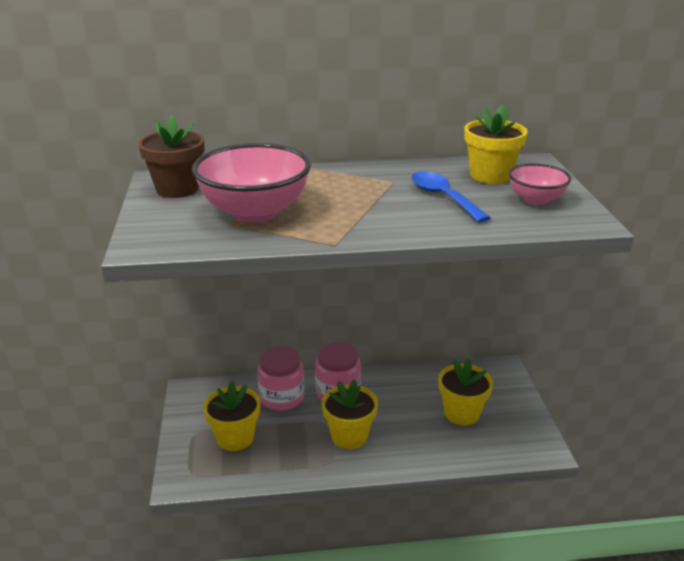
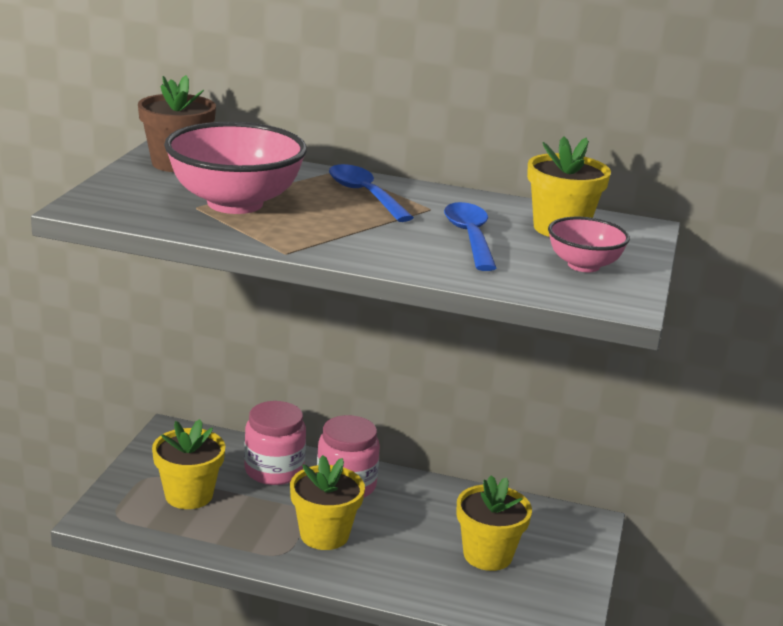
camera: 20 degrees right, 5 degrees down
none -> blue spoon [329,164,414,222]

